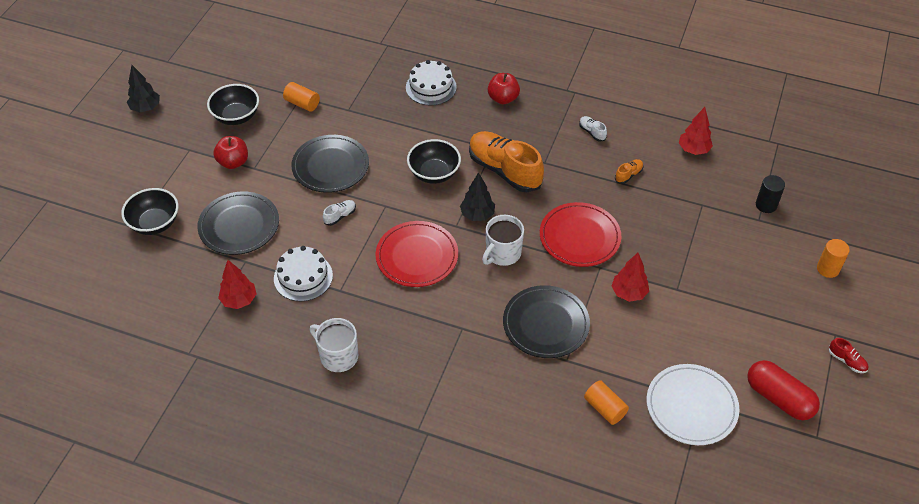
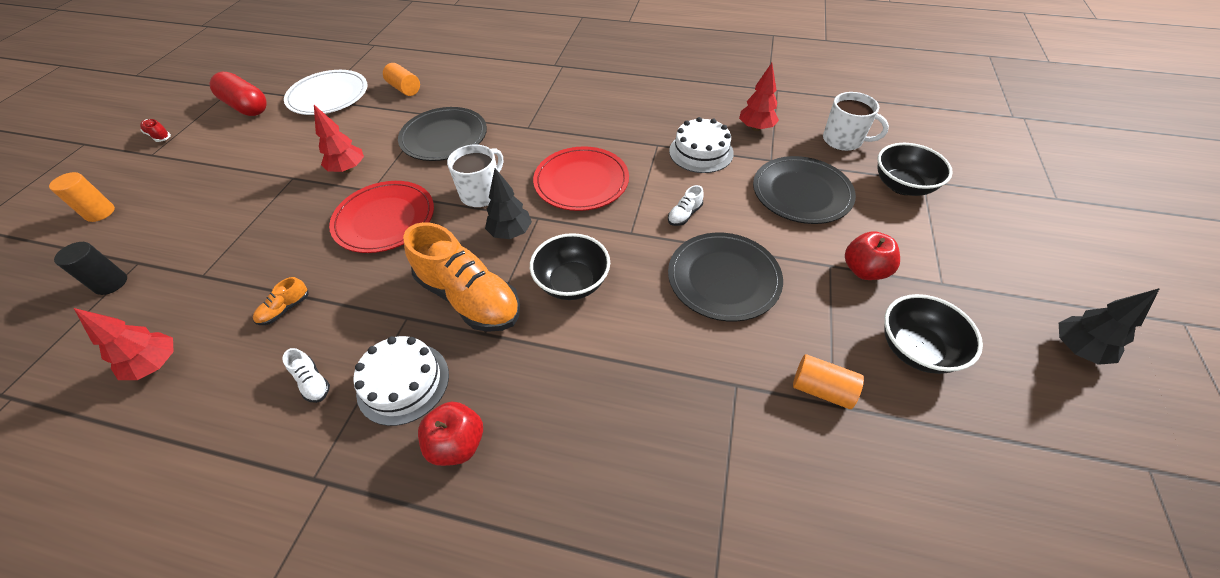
camera: 175 degrees right, 0 degrees up
white mug [310,318,358,372] -> white mug moved to [823,92,889,151]
white cake [406,60,457,105] -> white cake moved to [353,336,449,426]

